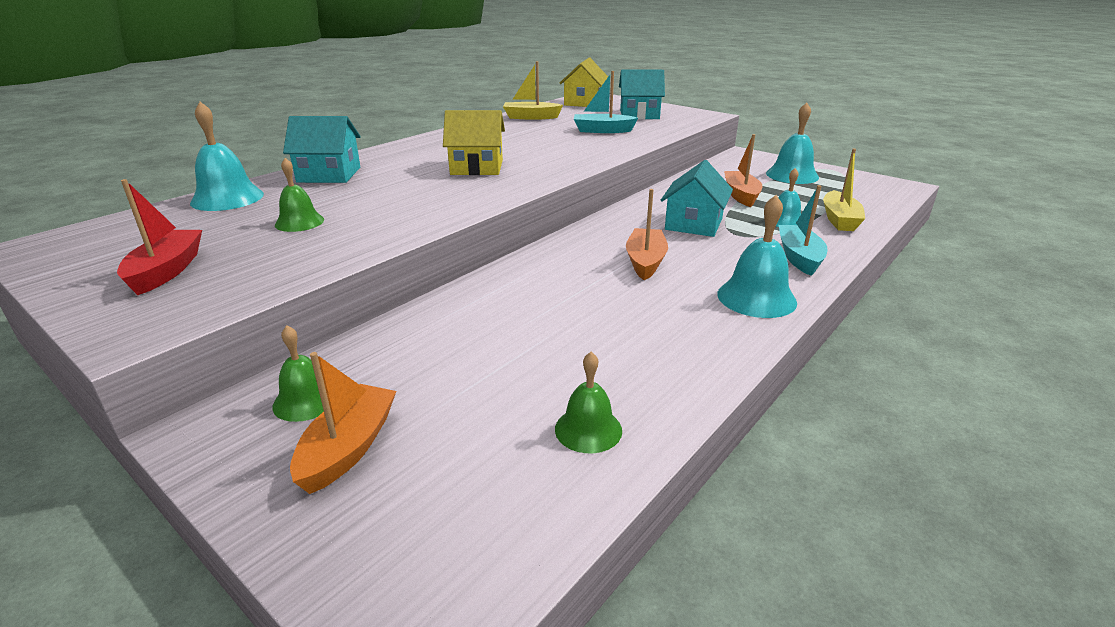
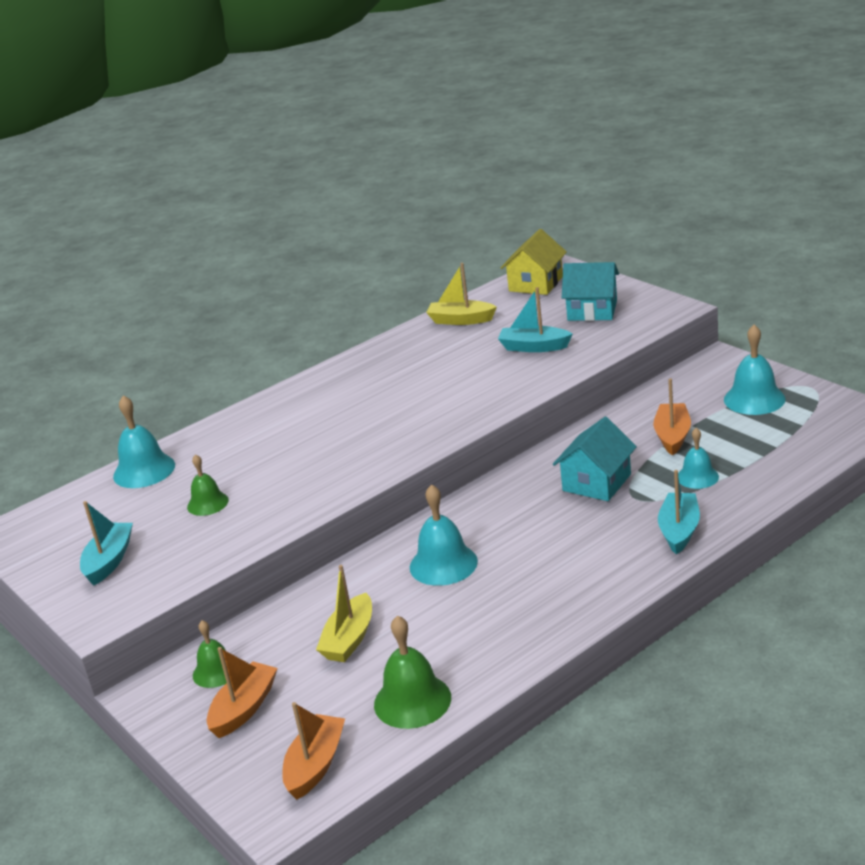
camera: 15 degrees right, 0 degrees up
red boat [117,179,202,295] -> turquoise boat [80,501,133,586]
turquoise house [283,116,361,183] -> none
yellow house [443,110,505,175] -> none
green bell [555,352,622,453] -> green bell [374,615,451,729], size x1.57
orange boat [626,189,668,280] -> orange boat moved to [282,702,345,800]
turquoise bell [717,195,797,318] -> turquoise bell moved to [410,484,478,586]
yellow boat [823,148,865,231] -> yellow boat moved to [316,565,372,662]

